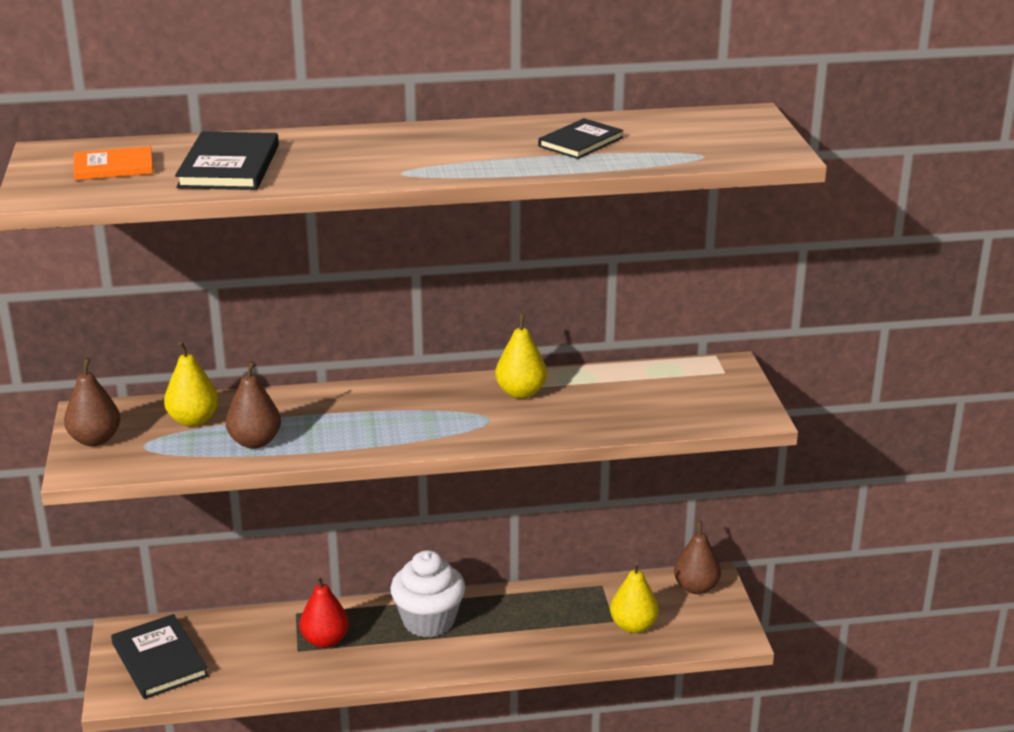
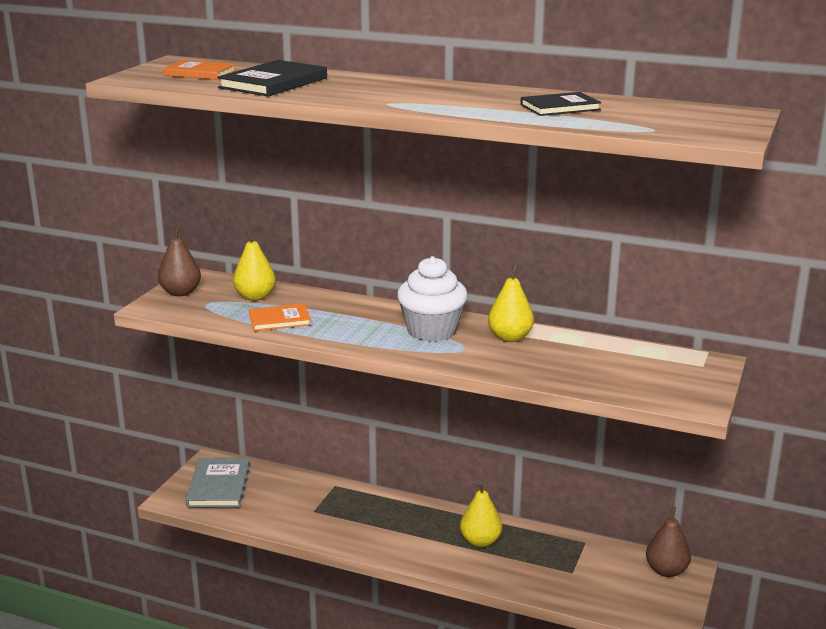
camera: 30 degrees right, 5 degrees down
black book [111,614,209,699] -> grey book [185,458,250,508]
brown pear [226,361,281,449] -> orange book [249,304,311,331]
red pear [300,575,349,648] -> none
white cupcake [390,550,465,637] -> white cupcake moved to [397,256,468,341]
yellow pear [610,561,659,633] -> yellow pear moved to [460,482,502,547]

